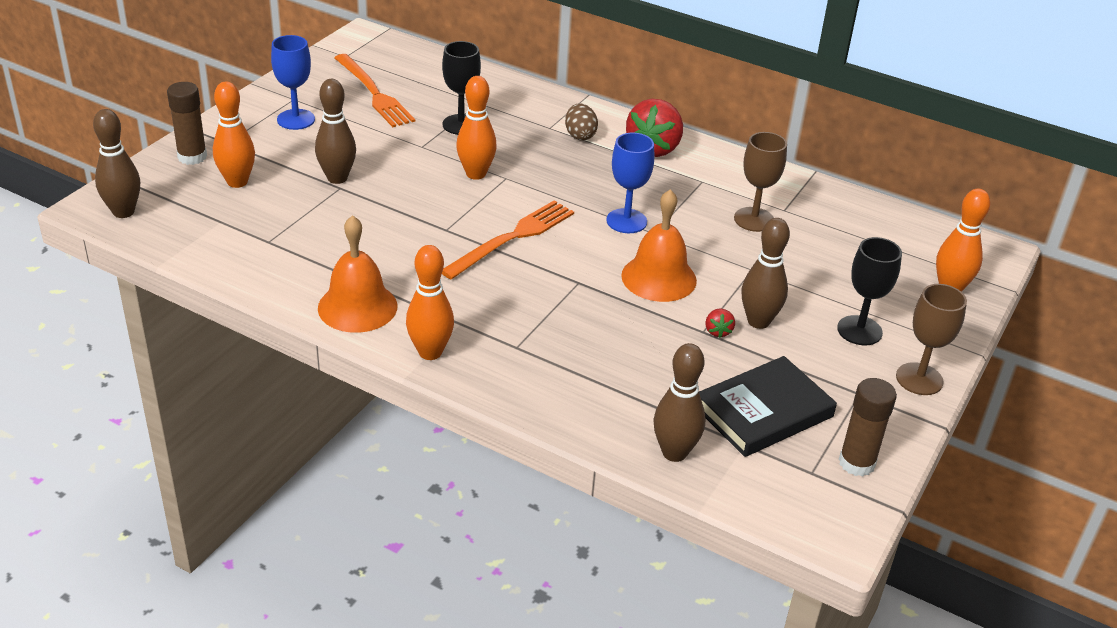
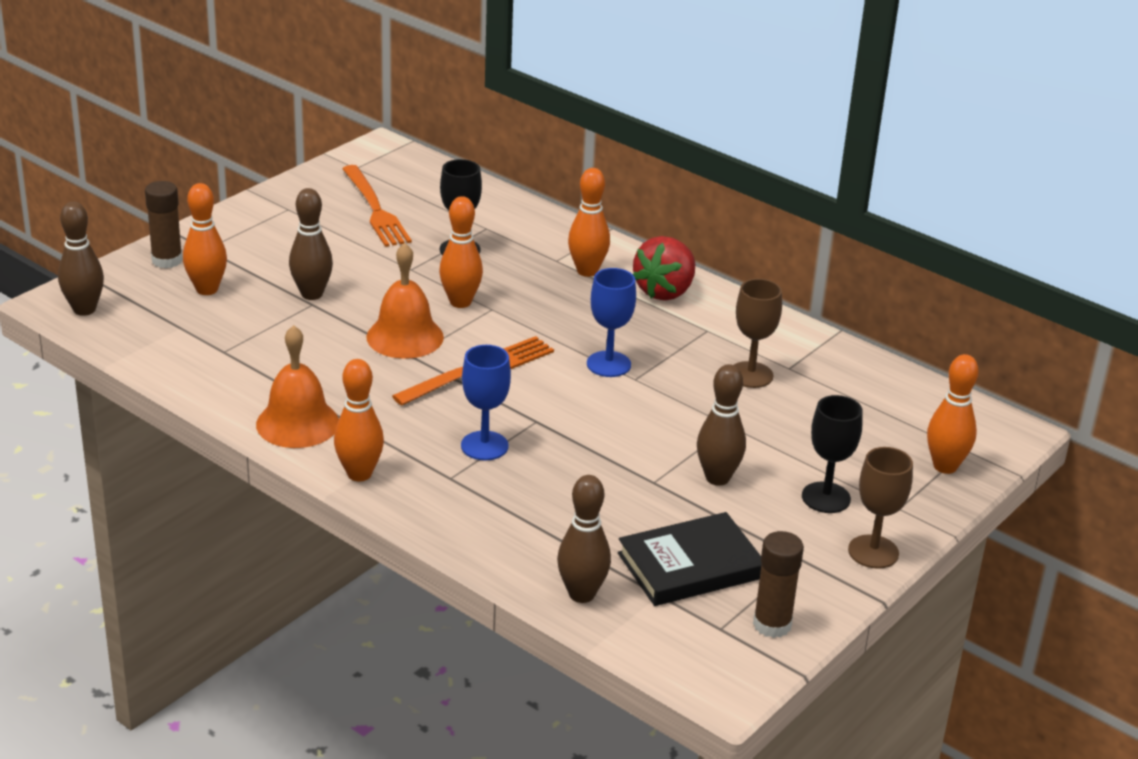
camera: 10 degrees right, 5 degrees down
blue goblet [271,35,315,130] -> blue goblet moved to [461,345,511,460]
brown egg [565,103,598,140] -> orange bowling pin [568,168,610,277]
orange bell [621,189,697,302] -> orange bell moved to [366,243,444,359]
red strawberry [705,308,735,338] -> none

